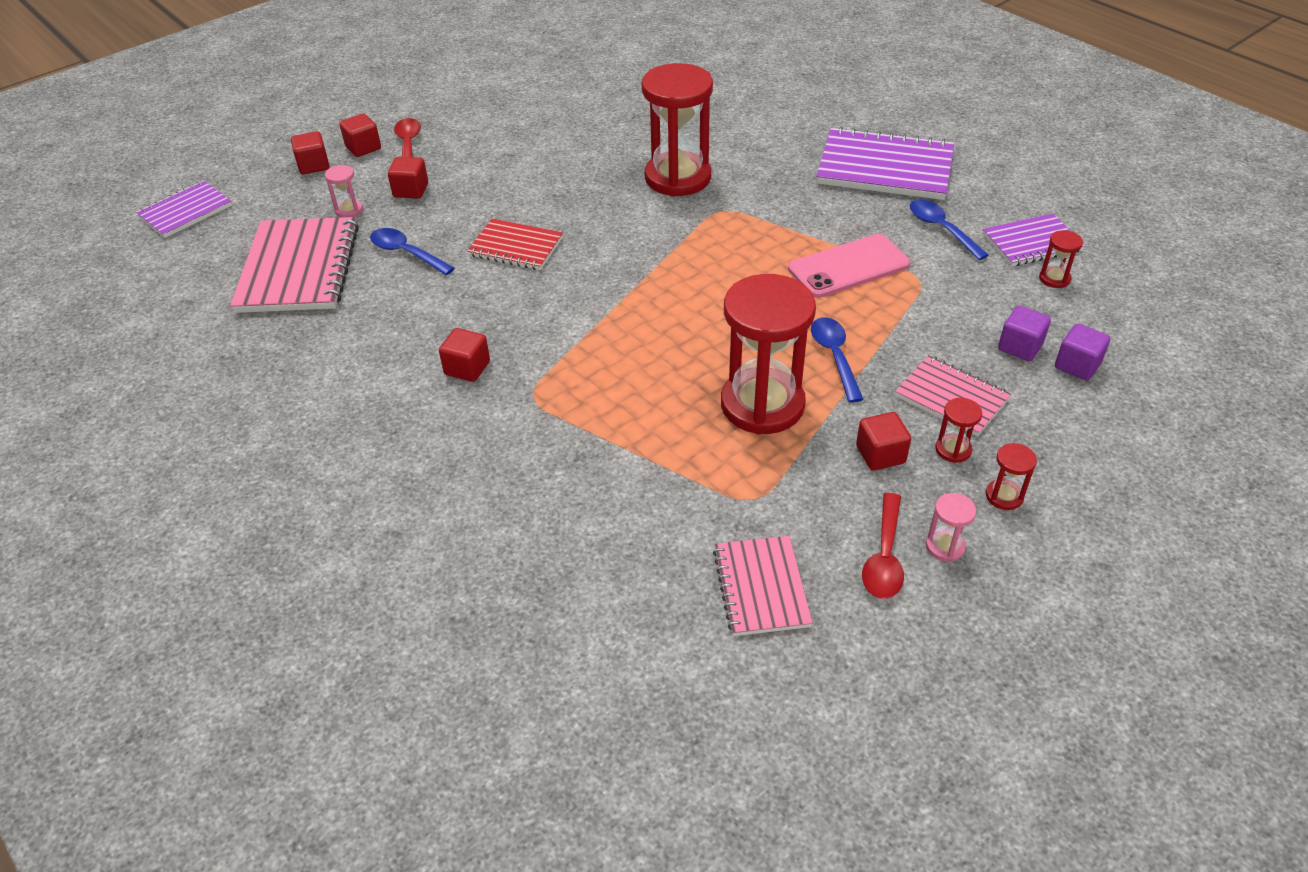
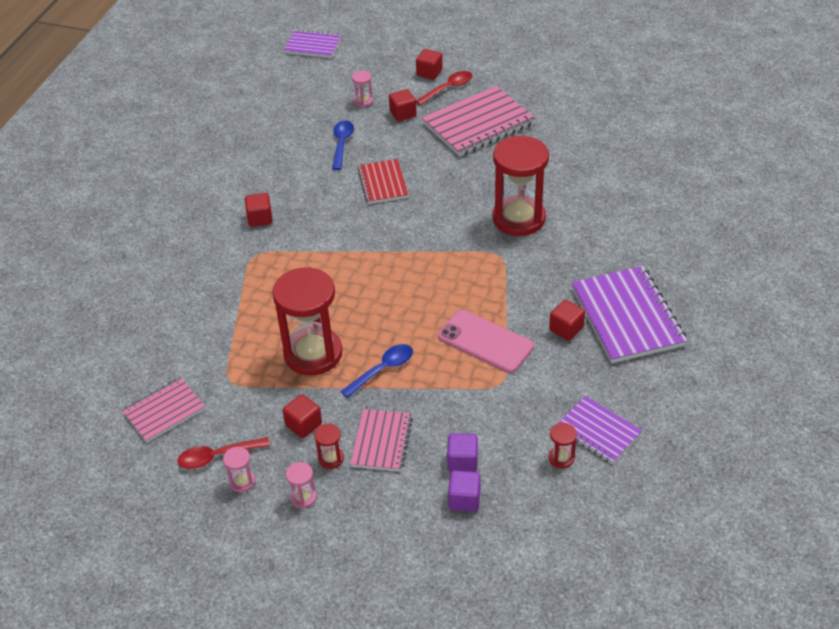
camera: 60 degrees right, 0 degrees up
pink notebook [230,217,359,313] -> pink notebook moved to [422,86,535,156]
red cube [291,131,329,174] -> red cube moved to [549,300,585,341]
blue spoon [910,200,989,260] -> none
red hourglass [986,443,1037,510] -> pink hourglass [286,462,317,508]

